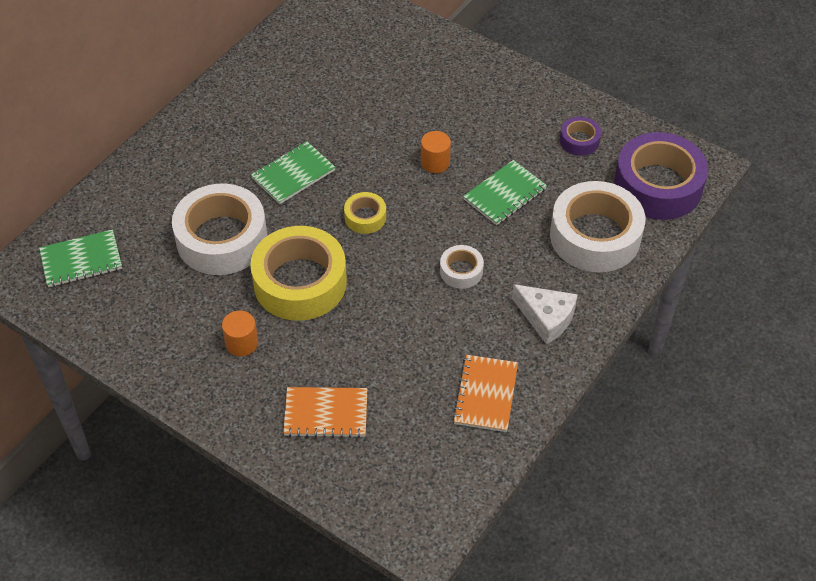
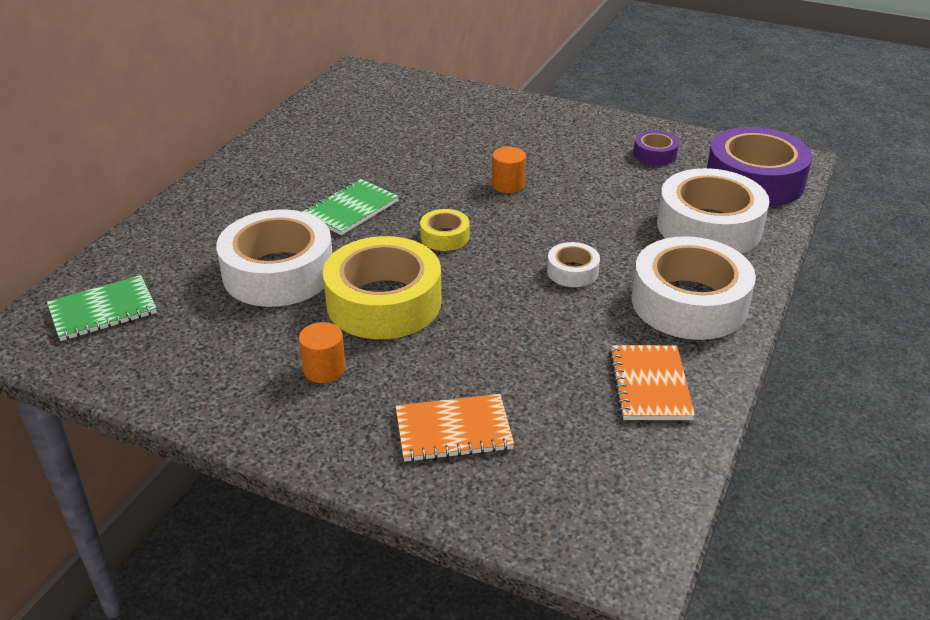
camera: 10 degrees left, 15 degrees down
green notebook [463,160,547,225] -> none
white cheese [512,284,578,344] -> white tape [632,236,756,340]

